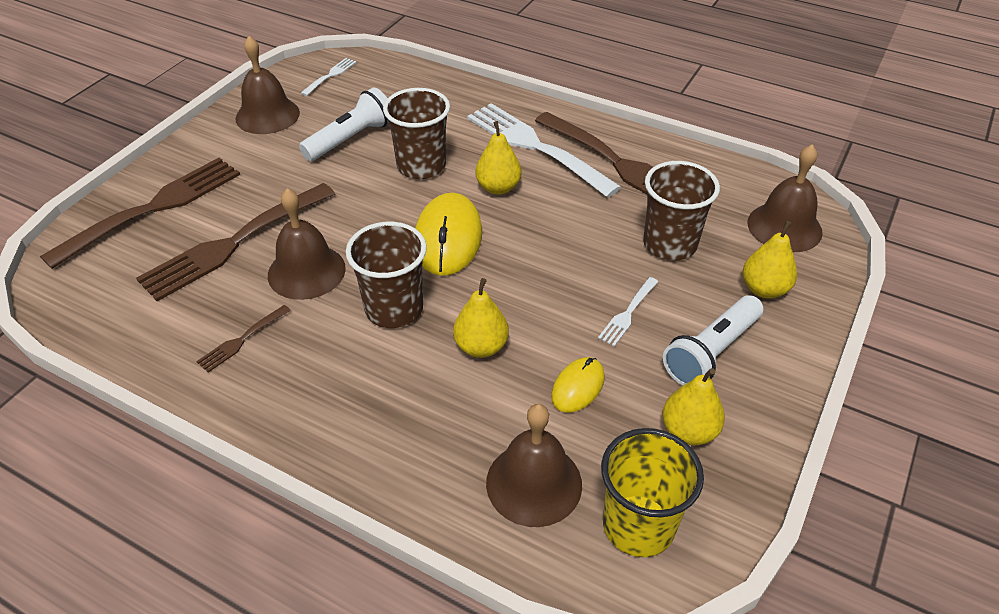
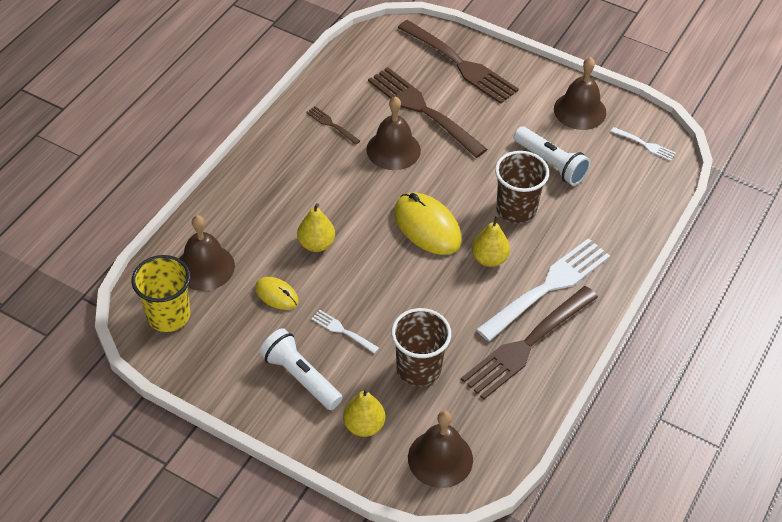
camera: 90 degrees right, 5 degrees up
brown cup [346,222,427,328] -> none
yellow mouse [415,193,482,276] -> yellow mouse turned 45 degrees clockwise [394,193,462,255]
yellow pear [662,368,725,445] -> none

